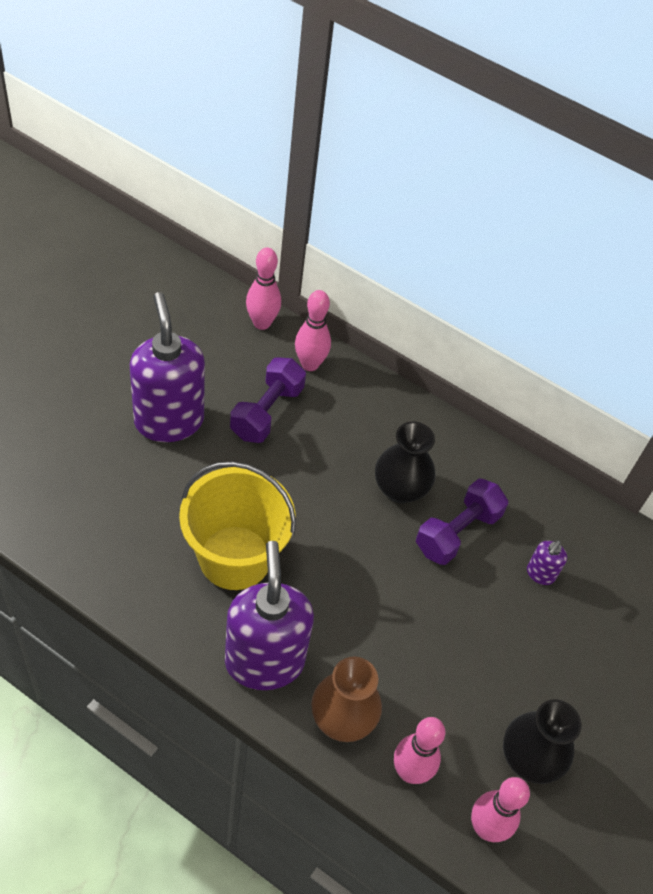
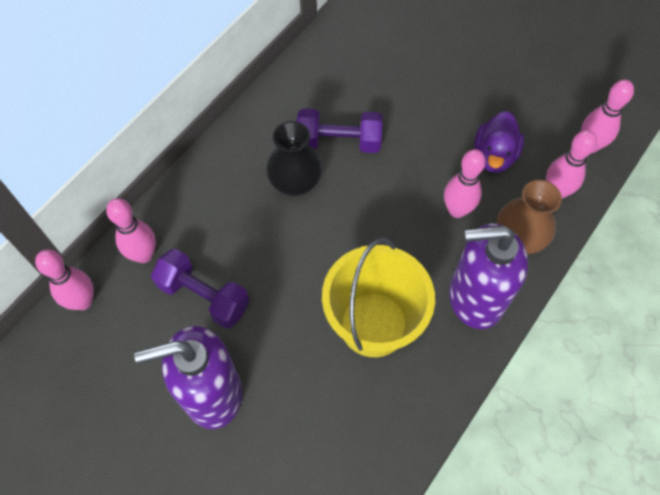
camera: 80 degrees left, 10 degrees up
purple dumbbell [416,478,508,565] -> purple dumbbell turned 45 degrees counterclockwise [297,109,383,153]
black vase [503,699,582,784] -> none
purple soap dispenser [527,540,567,585] -> none
none -> pink bowling pin [444,149,486,218]
none -> purple duck [474,111,524,173]

